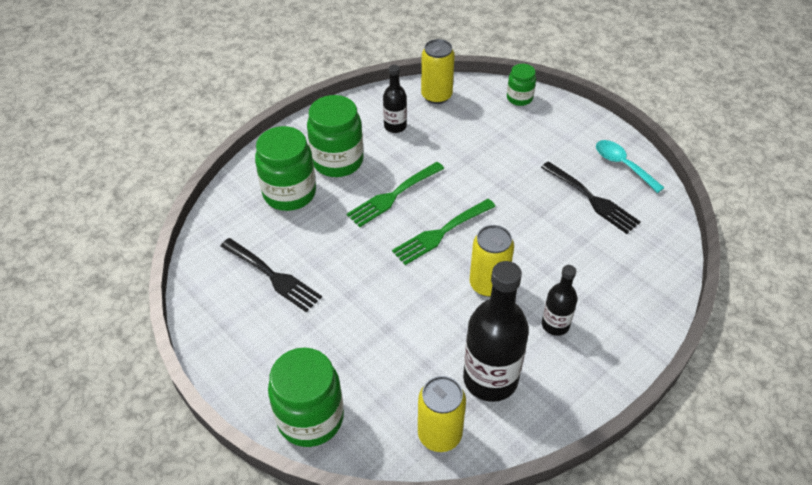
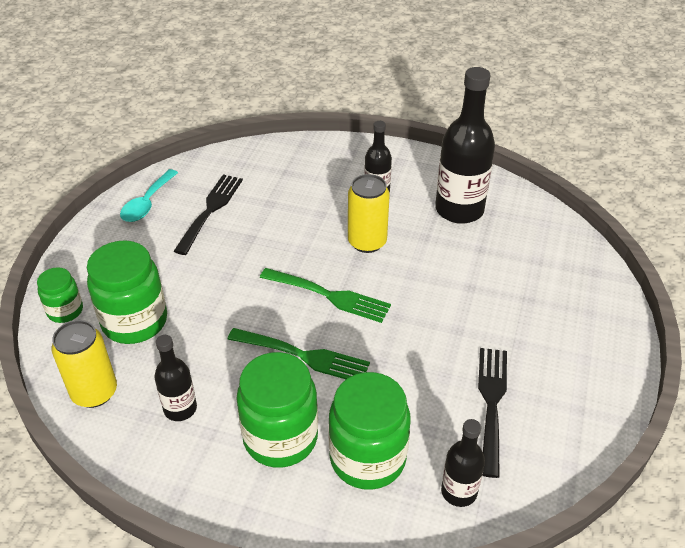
camera: 120 degrees left, 5 degrees down
green jar [268,348,344,447] -> green jar moved to [87,241,167,344]
yellow can [418,376,466,452] -> none
none -> black bottle [441,419,485,507]

